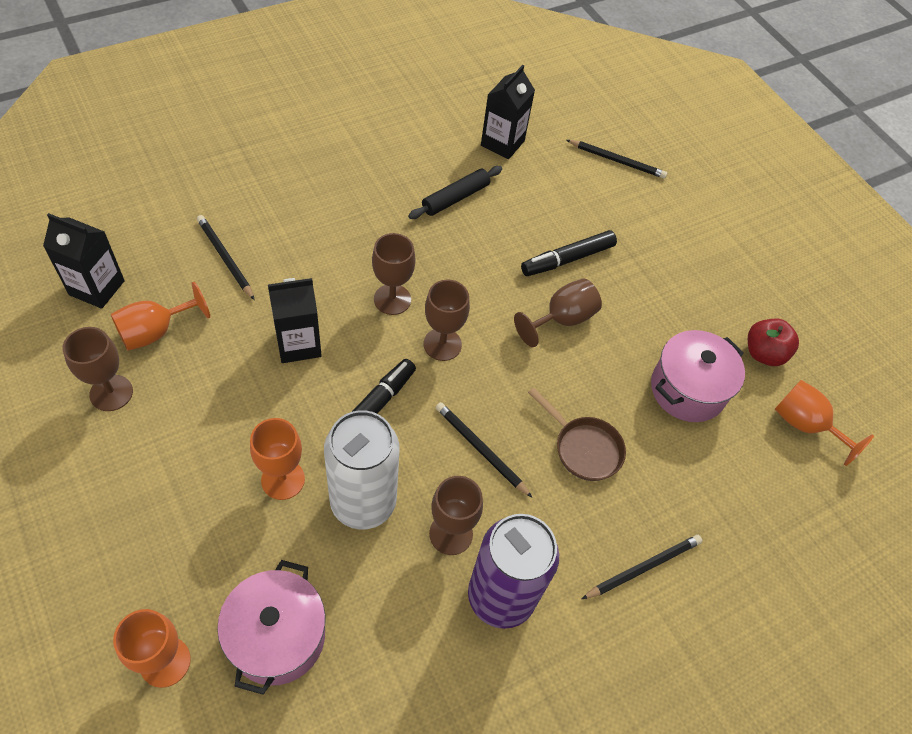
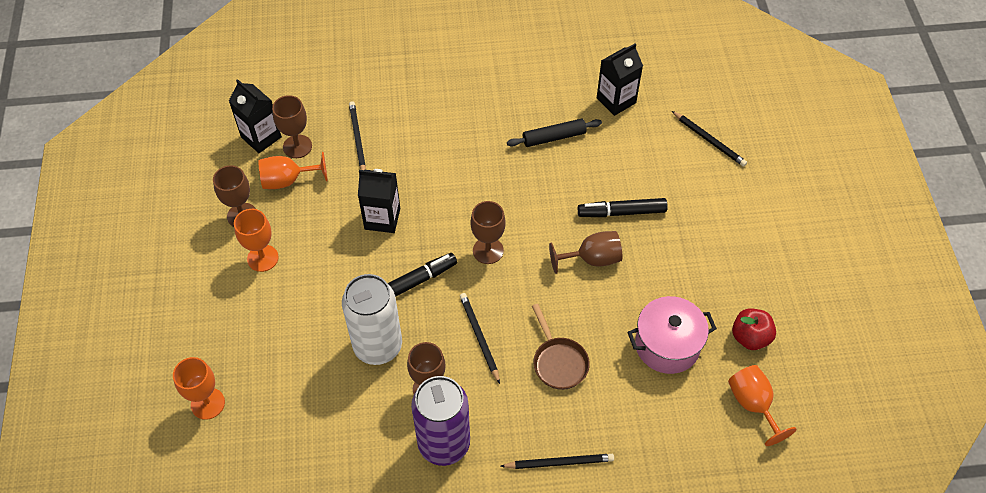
camera: 30 degrees right, 0 degrees up
pink pot [217,560,326,695] -> none
orange goblet [250,418,305,500] -> orange goblet moved to [234,209,279,272]
brown goblet [372,233,415,315] -> brown goblet moved to [272,95,312,158]

